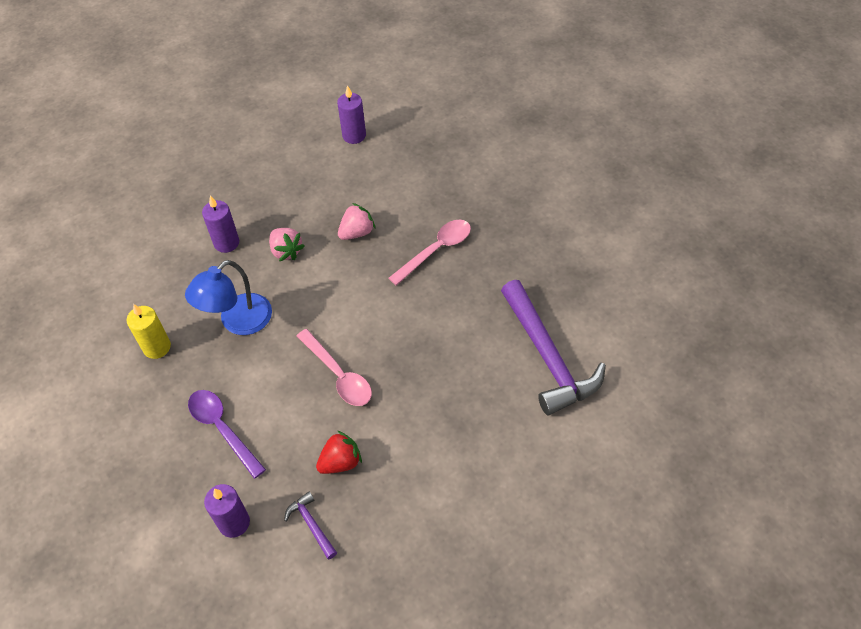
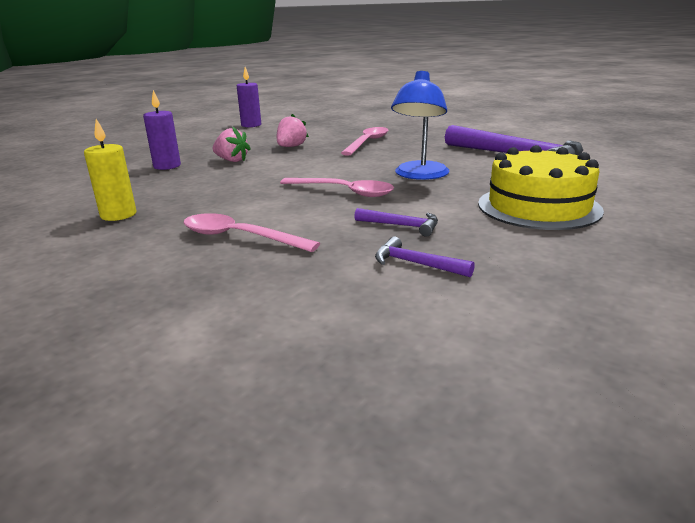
camera: 25 degrees left, 30 degrees down
blue lamp [185,260,272,335] -> blue lamp moved to [391,71,449,180]
purple spoon [188,390,266,479] -> pink spoon [183,213,320,252]
purple candle [204,484,250,538] -> none
red strawberry [316,431,362,474] -> purple hammer [354,208,438,237]
none -> yellow cake [478,145,604,230]

